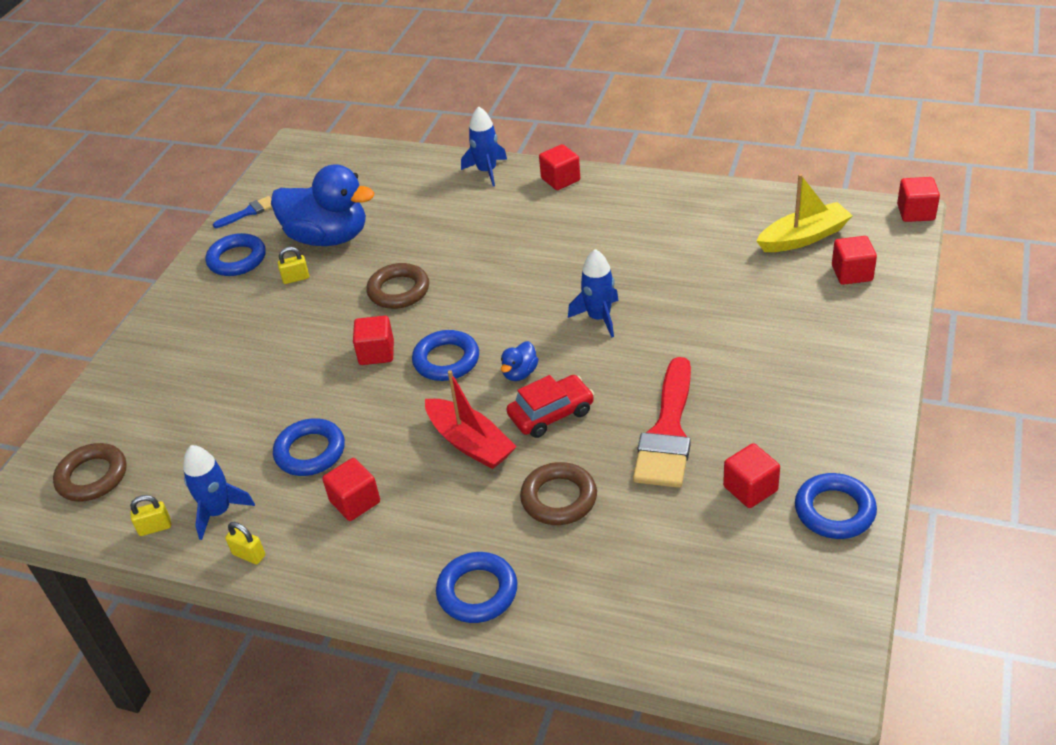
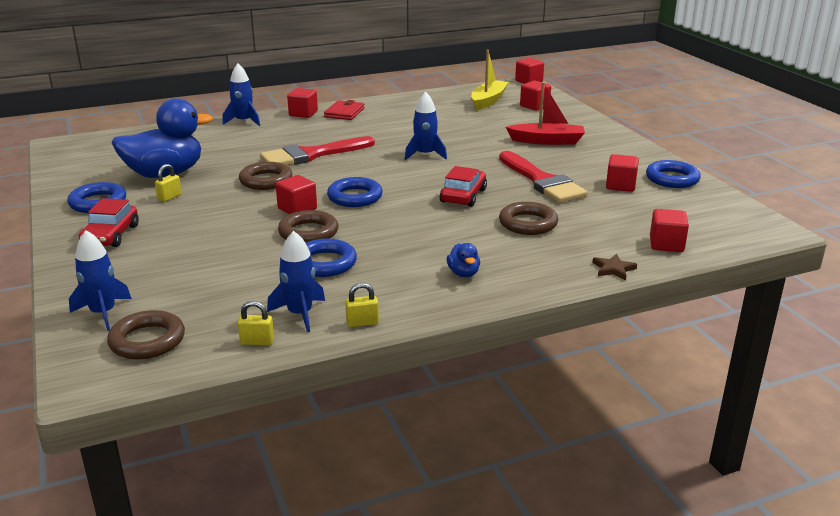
camera: 45 degrees left, 15 degrees down
yellow padlock [130,495,171,536] -> yellow padlock turned 60 degrees clockwise [238,301,274,346]
blue brush [213,196,272,228] -> none
red cube [322,458,380,521] -> red cube moved to [650,209,689,252]
red boat [425,370,517,469] -> red boat moved to [506,82,585,145]
blue ring [436,552,517,623] -> none
blue duck [501,341,539,381] -> blue duck moved to [447,243,480,277]
none -> blue rocket [69,230,132,331]
none -> red car [79,198,139,247]
none -> red brush [260,136,375,165]
none -> brown ring [278,210,338,243]
none -> red wallet [324,100,365,120]
none -> brown star [592,254,637,280]

